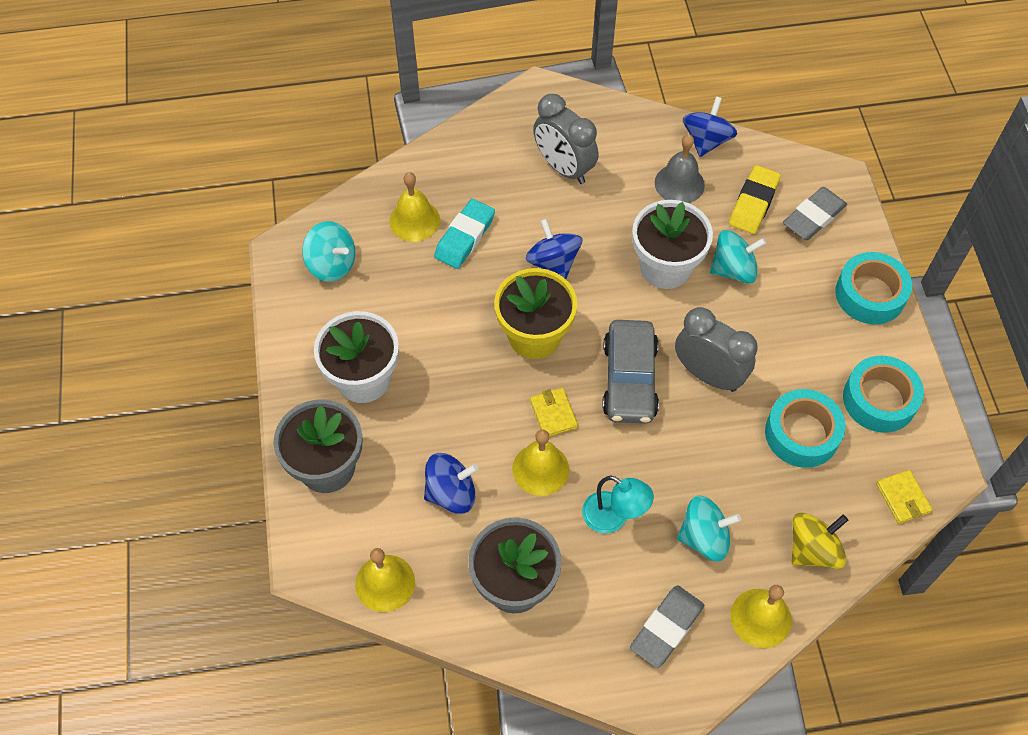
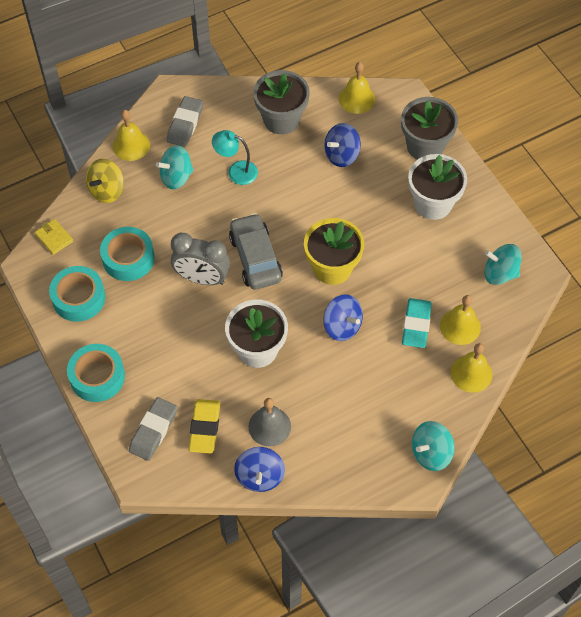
camera: 160 degrees right, 0 degrees up
yellow bell [512,429,569,496] -> yellow bell moved to [451,343,492,393]
yellow wallet [530,388,578,437] -> none
grey clock [533,94,599,184] -> none
turquoise spinning top [710,230,766,283] -> turquoise spinning top moved to [412,421,455,471]

